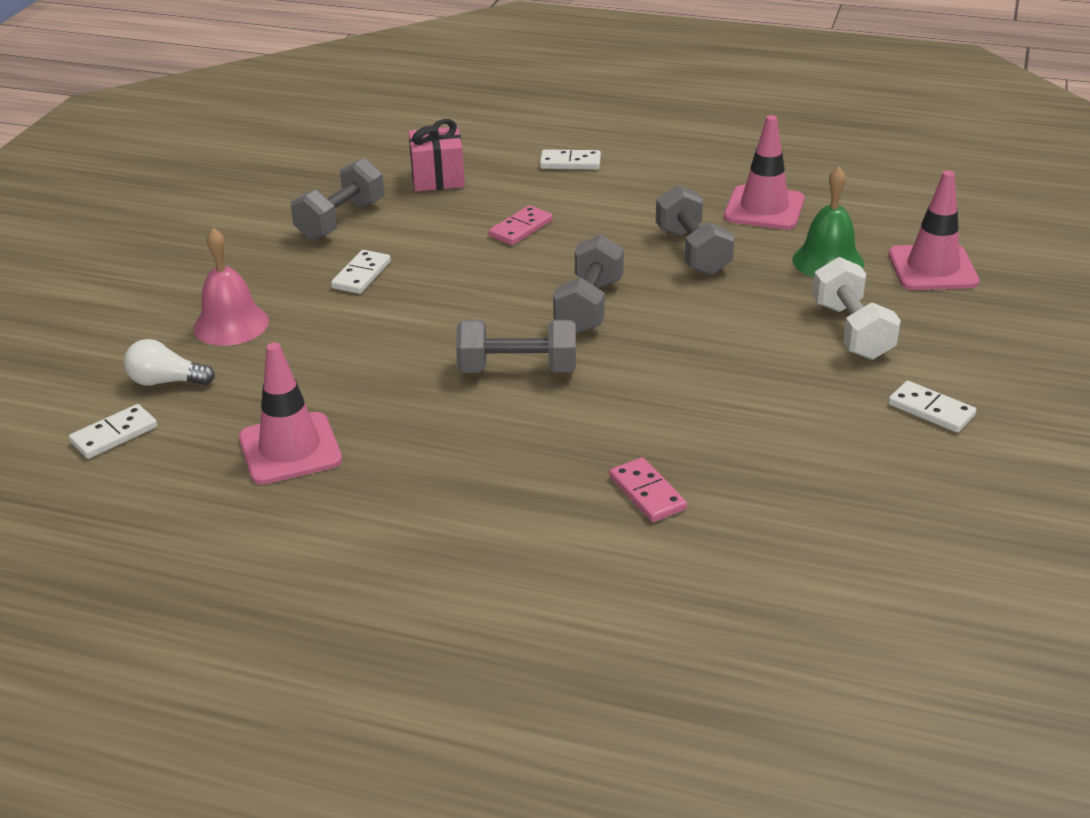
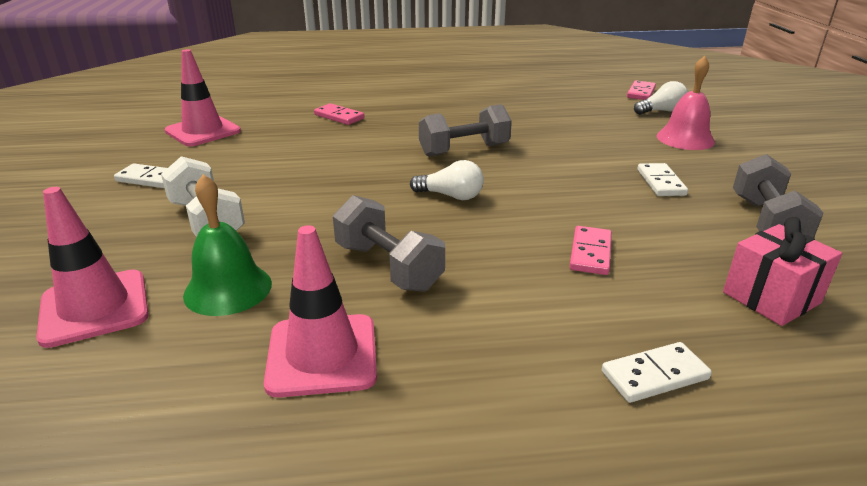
camera: 155 degrees right, 5 degrees down
white domino [69,404,157,459] -> pink domino [627,80,656,100]
pink traffic cone [239,343,342,485] -> pink traffic cone moved to [165,49,241,146]
grey dumbbell [553,235,624,334] -> white light bulb [410,160,484,200]

